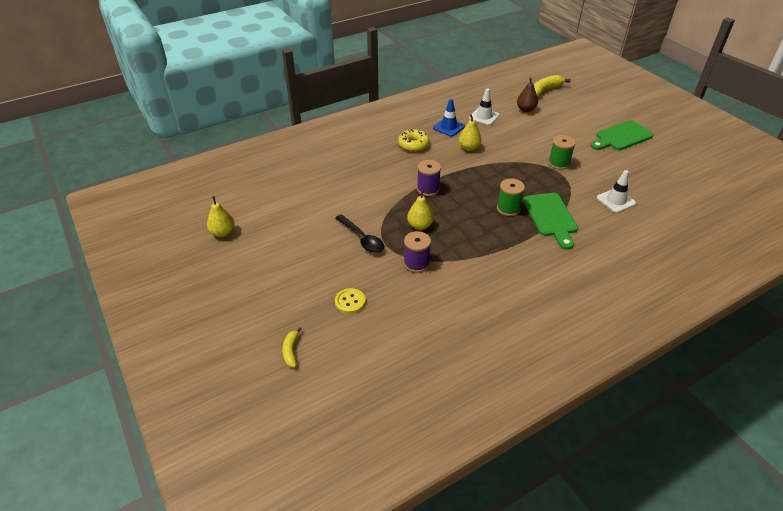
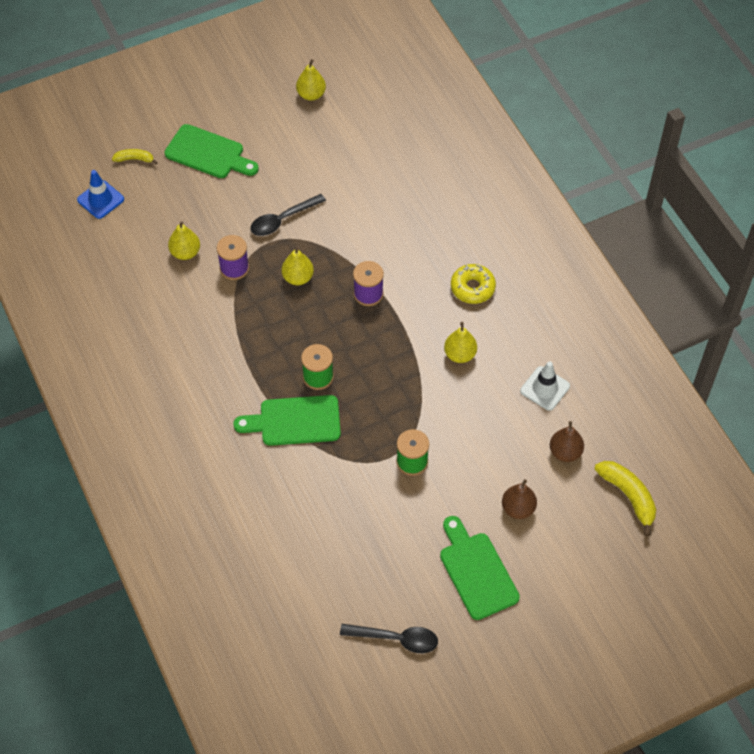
camera: 95 degrees right, 15 degrees up
yellow button [335,288,365,314] -> none
blue traffic cone [433,99,465,137] -> blue traffic cone moved to [77,170,124,219]
white traffic cone [597,170,636,213] -> none
none -> green cutting board [165,124,259,178]
none -> yellow pear [168,221,200,260]
none -> black spoon [340,624,438,653]
none -> brown pear [502,479,537,519]

